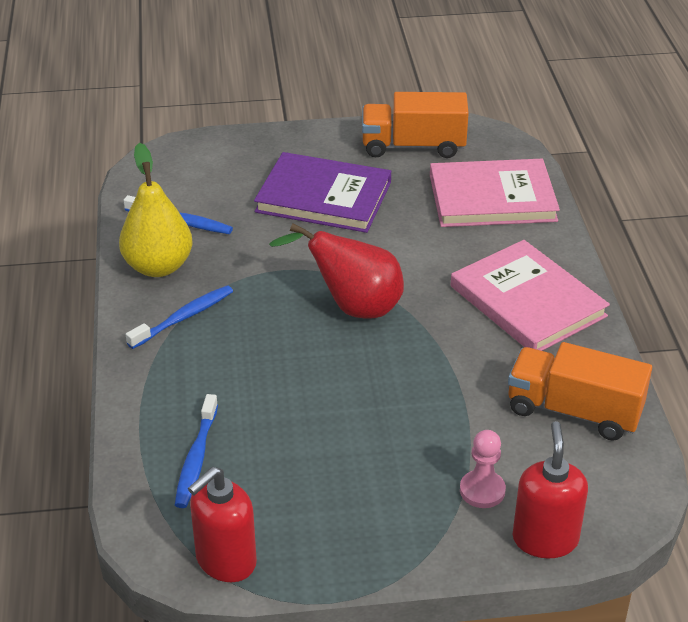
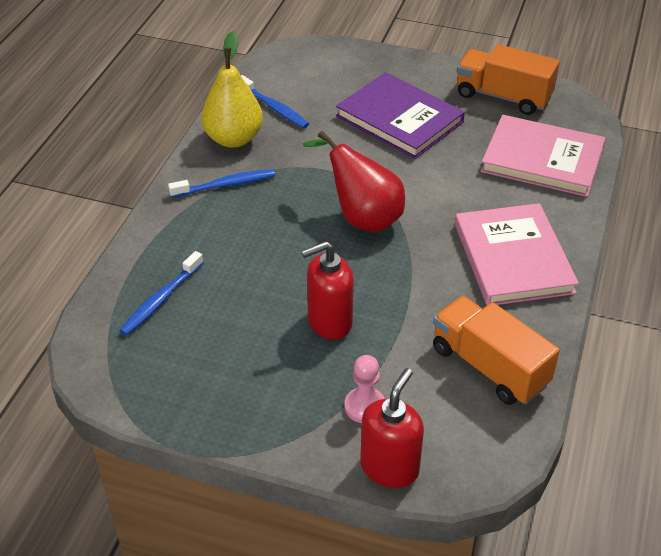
camera: 25 degrees right, 5 degrees up
red soap dispenser [188,467,257,582] -> red soap dispenser moved to [301,241,354,340]

